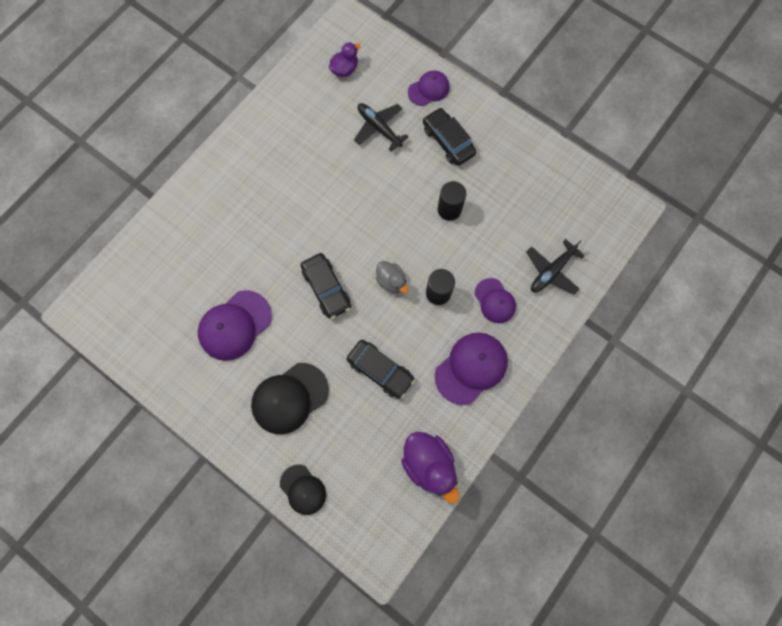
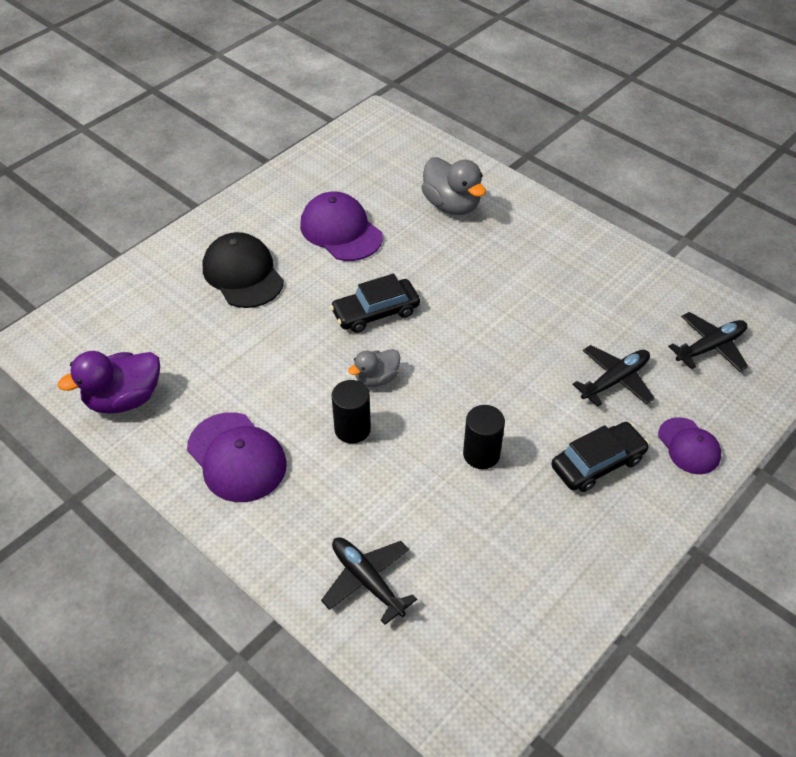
camera: 95 degrees right, 25 degrees down
black cap [280,465,326,515] -> none
purple duck [329,42,361,77] -> black plane [668,312,748,372]
black car [347,340,415,399] -> none
purple cap [474,278,516,323] -> none
none -> grey duck [421,157,486,215]

